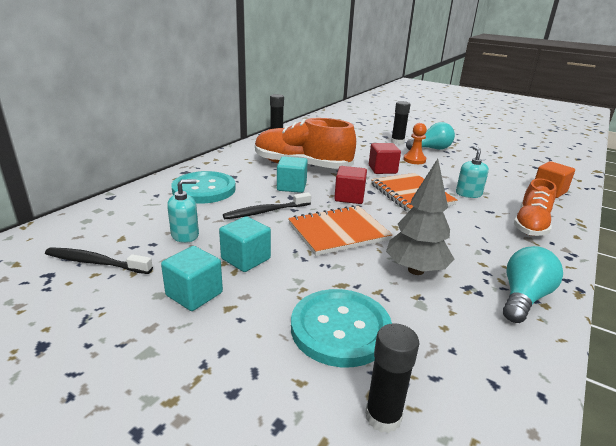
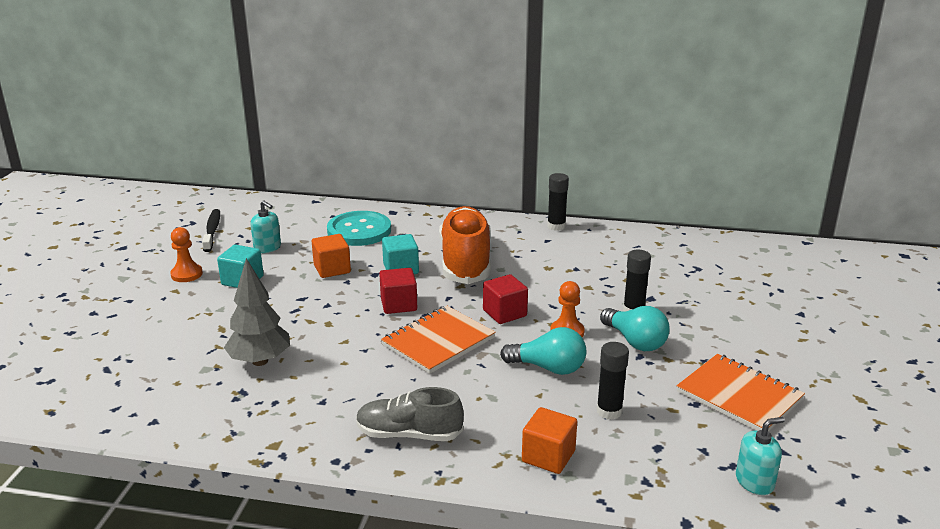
camera: 70 degrees right, 0 degrees up
turquoise cube [161,246,223,311] -> orange pawn [170,227,203,282]
black toothbrush [223,192,311,219] -> orange cube [312,234,351,278]
orange notebook [288,205,393,256] -> orange notebook moved to [677,354,805,431]
turquoise button [291,289,392,367] -> none
black glue stick [365,323,419,433] -> black glue stick moved to [597,342,629,420]
turquoise soap dispenser [456,146,489,198] -> turquoise soap dispenser moved to [736,417,785,495]
turquoise light bulb [503,246,563,323] -> turquoise light bulb moved to [500,327,586,375]
orange shoe [514,178,557,236] -> grey shoe [356,387,464,441]

